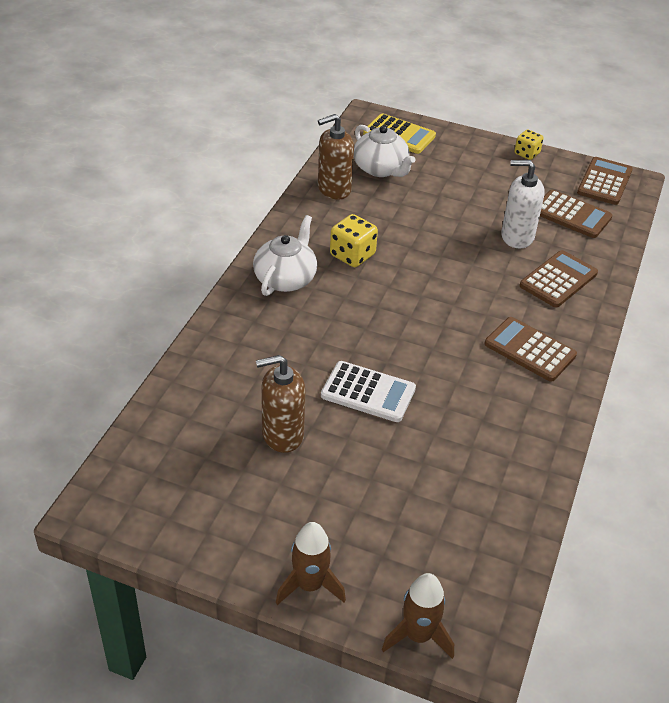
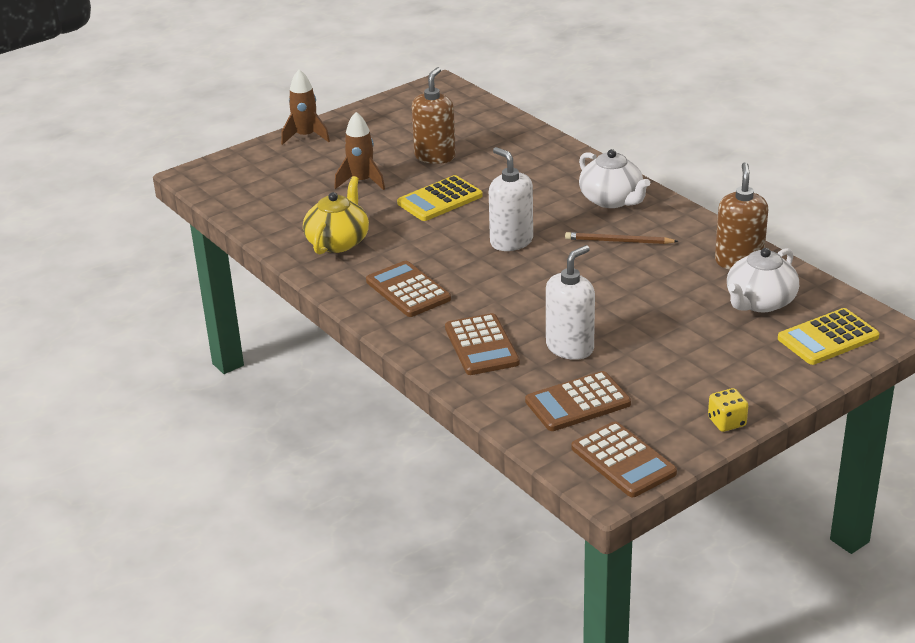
camera: 125 degrees right, 10 degrees down
white calculator [321,361,416,422] -> yellow calculator [397,175,483,221]
yellow dice [330,214,378,267] -> brown pencil [565,232,679,244]
white teapot [354,125,415,177] -> white teapot turned 45 degrees counterclockwise [727,248,799,313]
brown rocket [382,573,454,659] -> brown rocket moved to [334,112,385,190]
brown calculator [484,317,577,382] -> brown calculator turned 105 degrees counterclockwise [366,261,451,317]
none -> yellow teapot [303,176,369,255]
none -> white soap dispenser [489,147,533,251]

